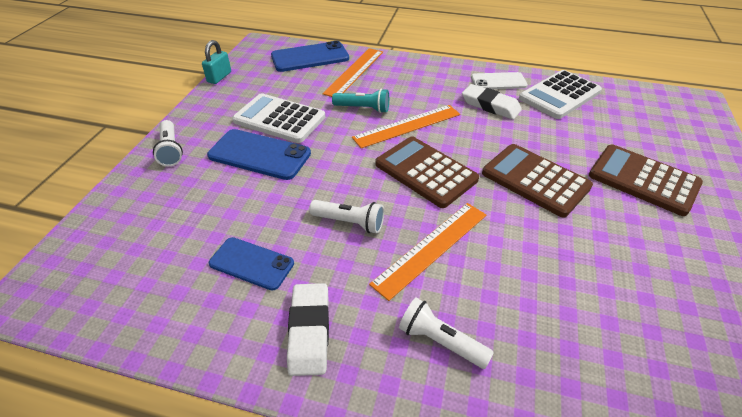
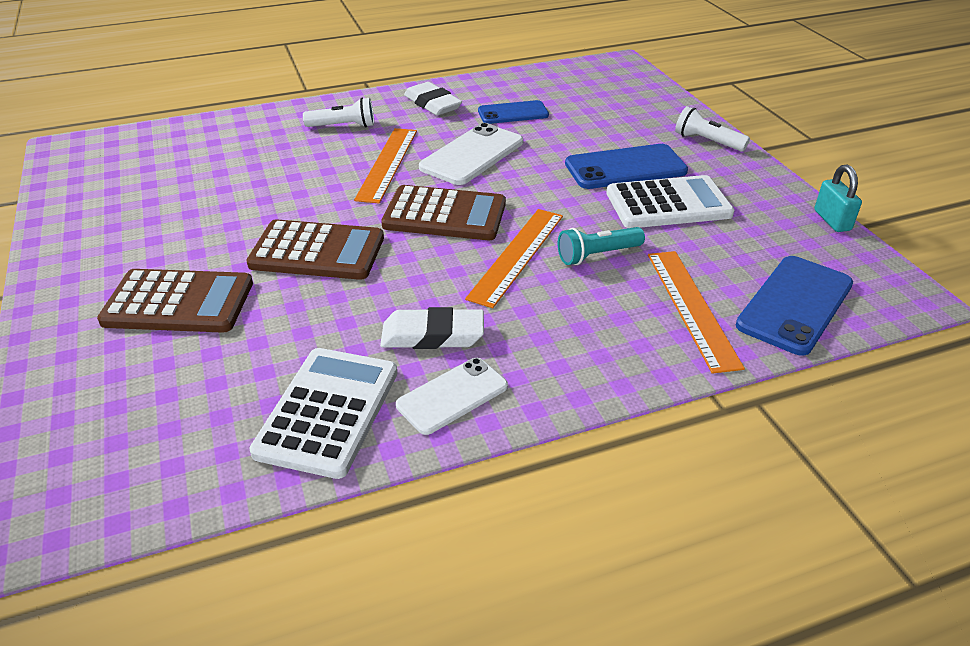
camera: 145 degrees right, 5 degrees down
white flashlight [309,200,384,233] -> white phone [419,123,523,185]

